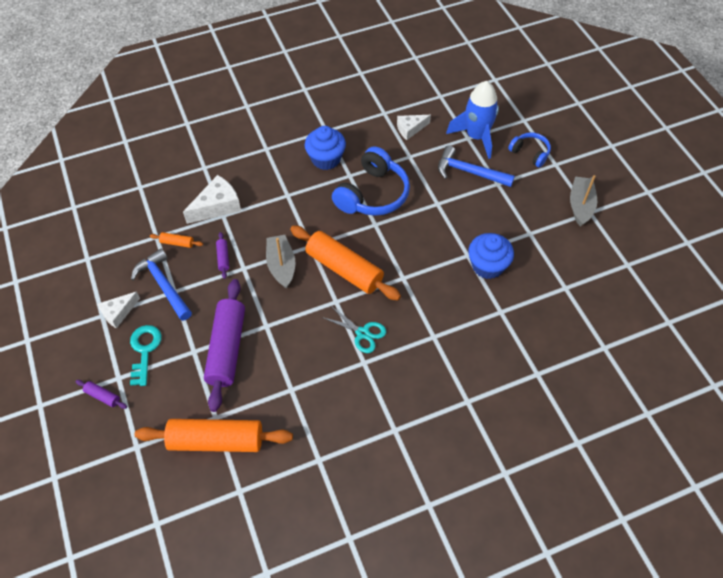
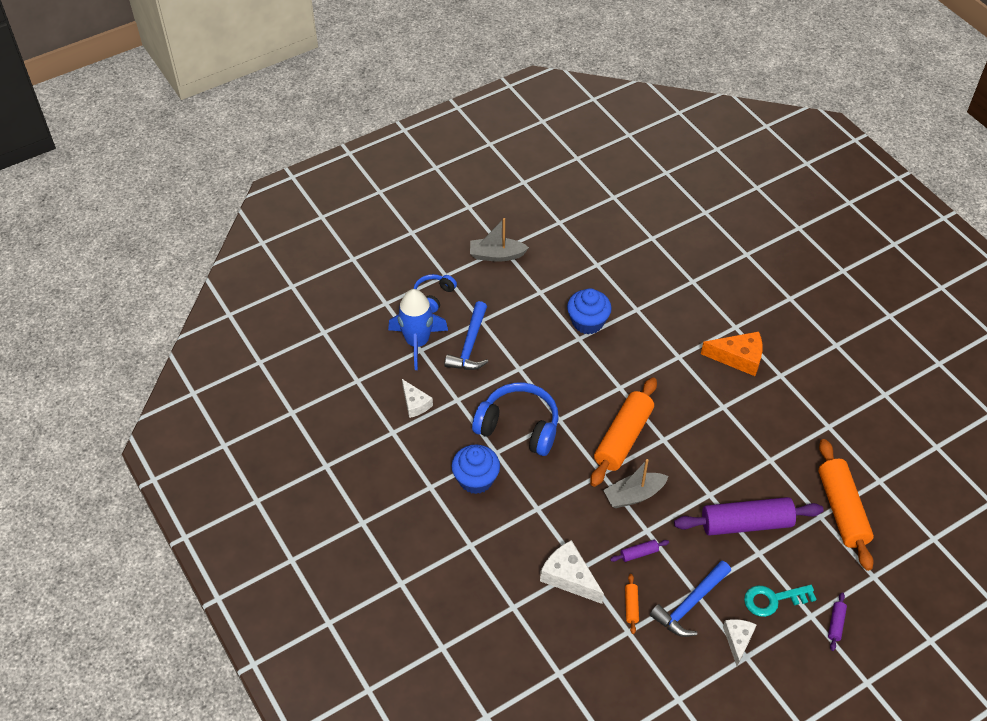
camera: 100 degrees left, 5 degrees down
white cheese [98,291,140,329] -> white cheese turned 120 degrees counterclockwise [723,619,757,666]
turquoise scissors [322,306,386,353] -> none
none -> orange cheese [701,331,762,376]

